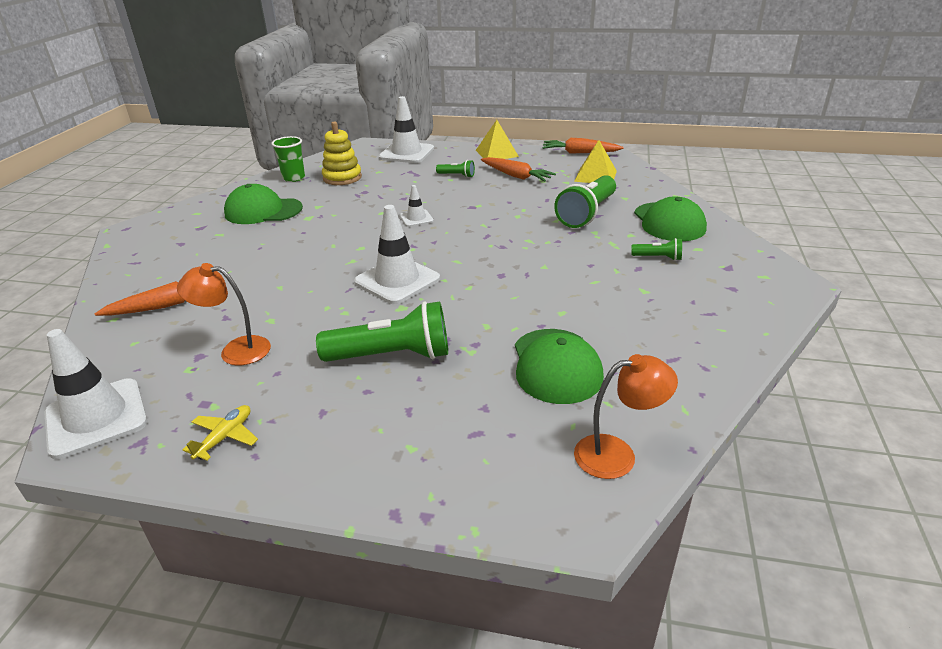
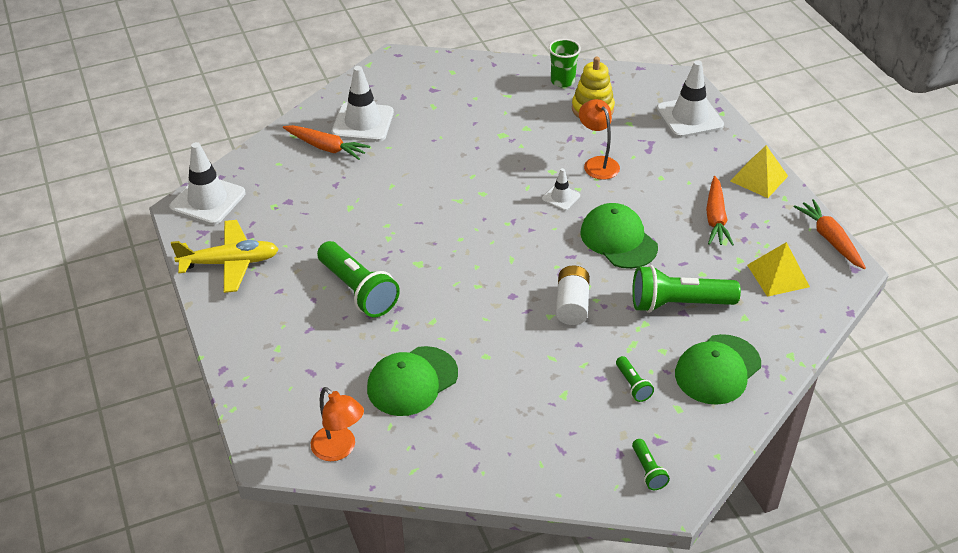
camera: 55 degrees right, 10 degrees up
orange lamp [177,263,271,365] -> orange lamp moved to [579,99,620,180]
yellow plane [182,405,258,461] -> yellow plane [171,220,278,293], size x1.90
green cap [224,184,303,224] -> green cap moved to [581,203,658,269]
white traffic cone [354,205,440,304] -> white traffic cone moved to [332,66,394,142]
green flashlight [436,160,475,178] -> green flashlight moved to [632,439,670,490]
none -> white battery [556,265,590,325]

